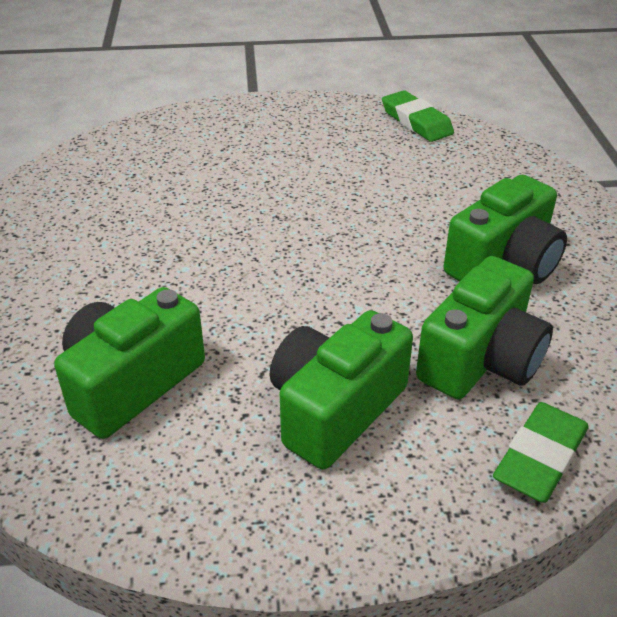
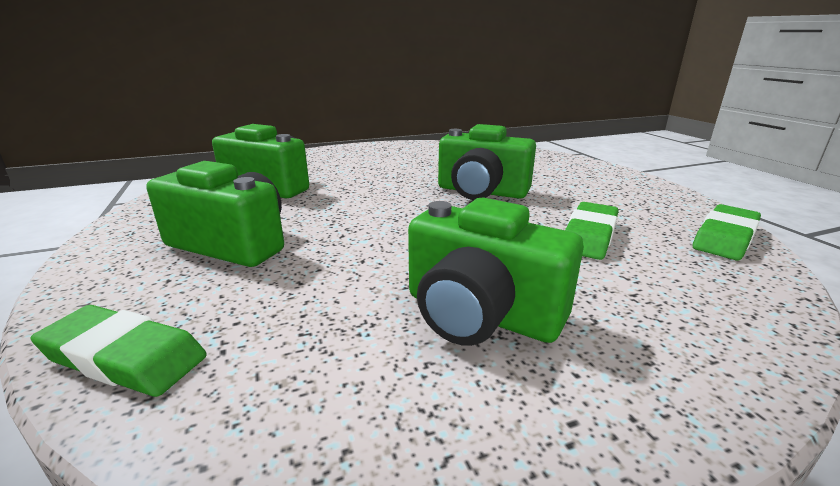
camera: 75 degrees right, 15 degrees down
green camera [416,256,553,399] -> green camera moved to [438,124,536,200]
none -> green eraser [565,202,618,260]

